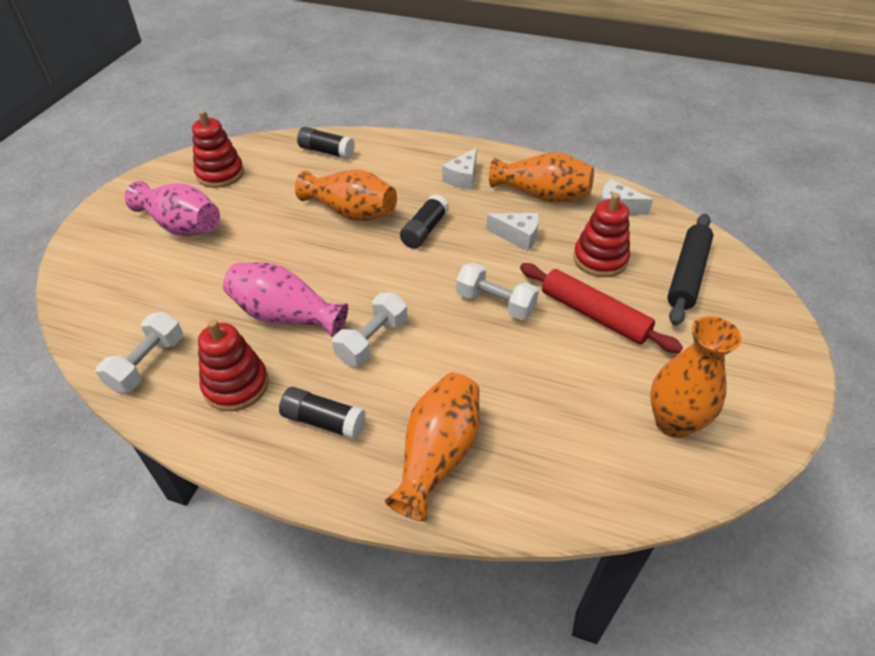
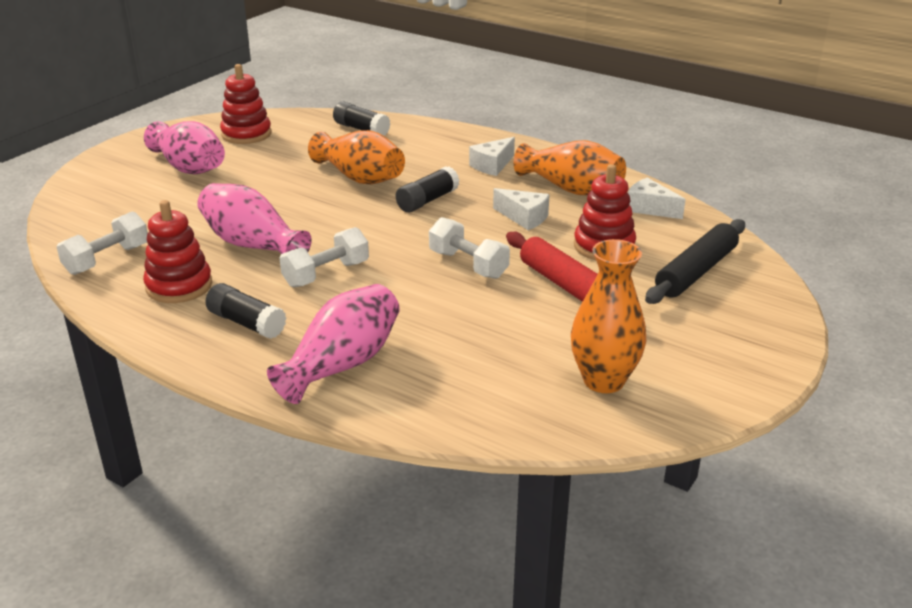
camera: 15 degrees right, 15 degrees down
orange vase [385,373,480,521] -> pink vase [267,284,400,404]

